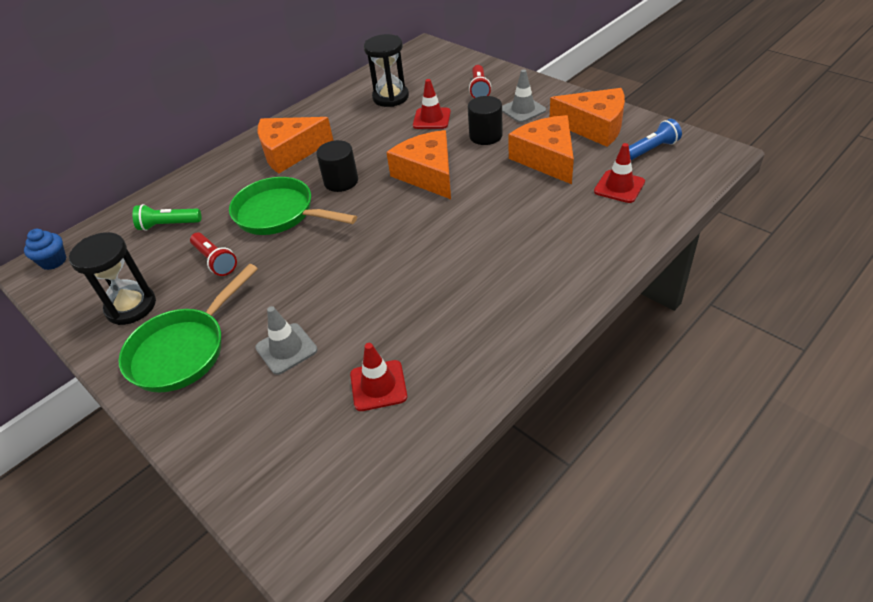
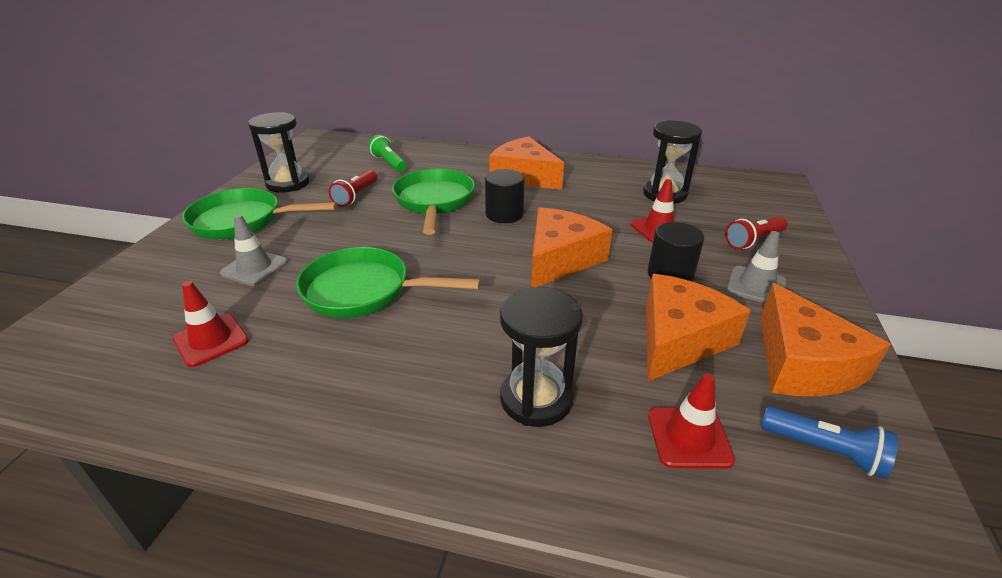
camera: 55 degrees right, 10 degrees down
blue cupcake [24,229,66,270] -> none
none -> green pan [296,247,481,318]
none -> black hourglass [500,287,583,427]

